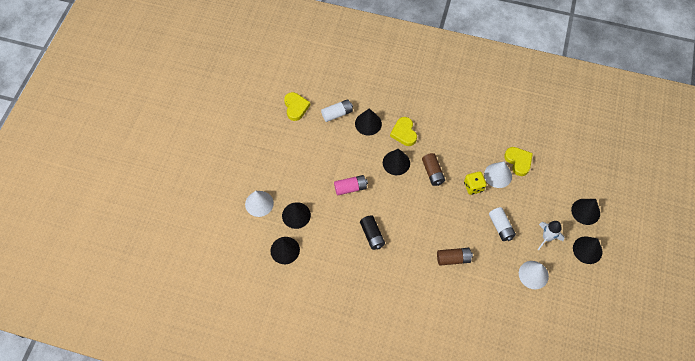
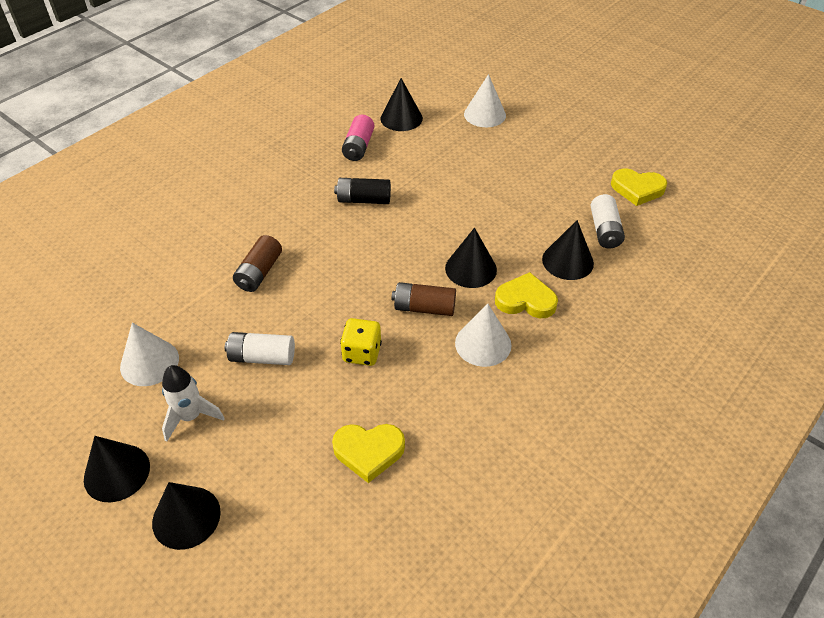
camera: 115 degrees right, 15 degrees down
black cone [282,202,311,229] -> none
pink battery [334,175,368,195] -> pink battery moved to [342,115,374,161]
white cone [484,162,512,188] -> white cone moved to [455,304,511,367]

